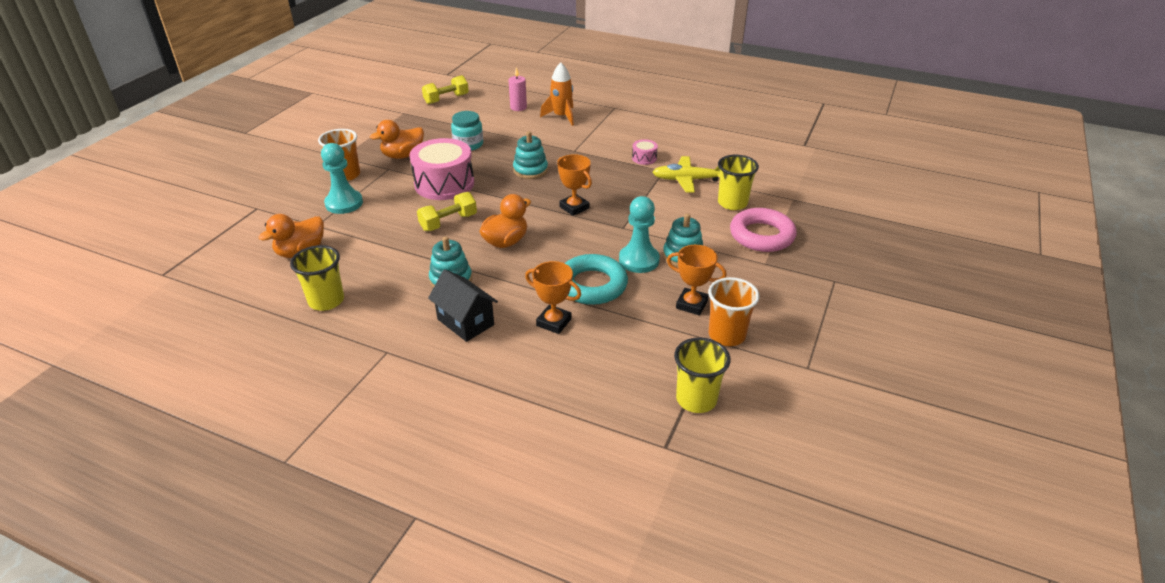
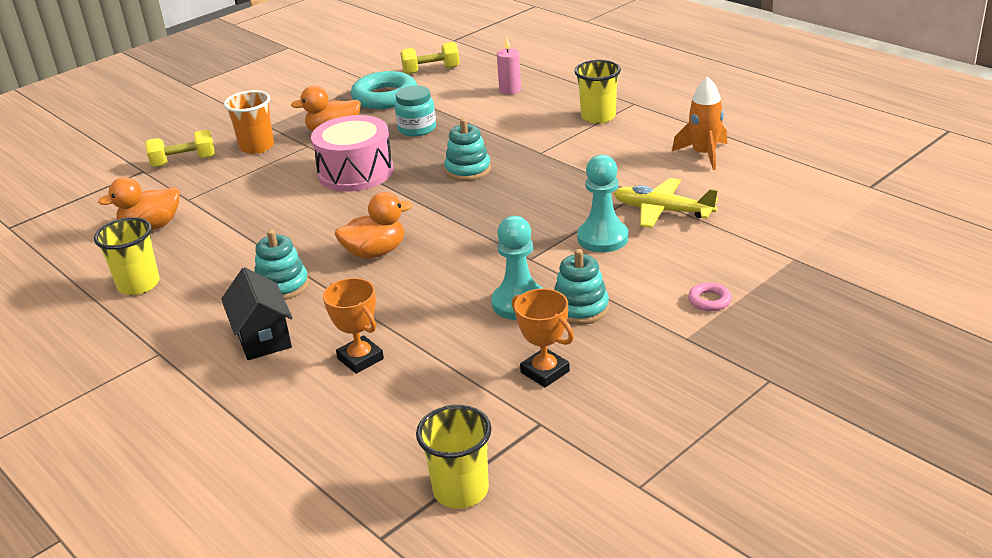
camera: 25 degrees right, 5 degrees down
turquoise pawn [321,143,363,214] -> turquoise pawn moved to [577,155,628,252]
yellow dumbbell [417,192,477,231] -> yellow dumbbell moved to [145,130,215,167]
orange rocket [540,63,574,126] -> orange rocket moved to [672,76,727,170]
orange trophy [557,154,592,216] -> none
turquoise ring [565,254,628,305] -> turquoise ring moved to [351,71,417,109]
pink drum [632,139,658,165] -> none
orange cup [708,277,760,346] -> none
yellow cup [718,155,759,210] -> yellow cup moved to [574,60,621,124]
pink ring [730,208,797,252] -> pink ring [688,282,732,311], size x0.45

